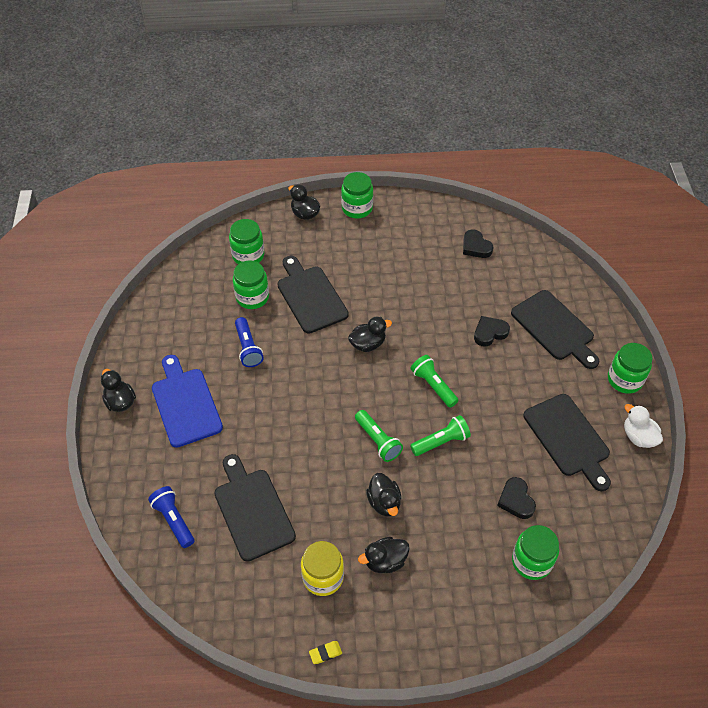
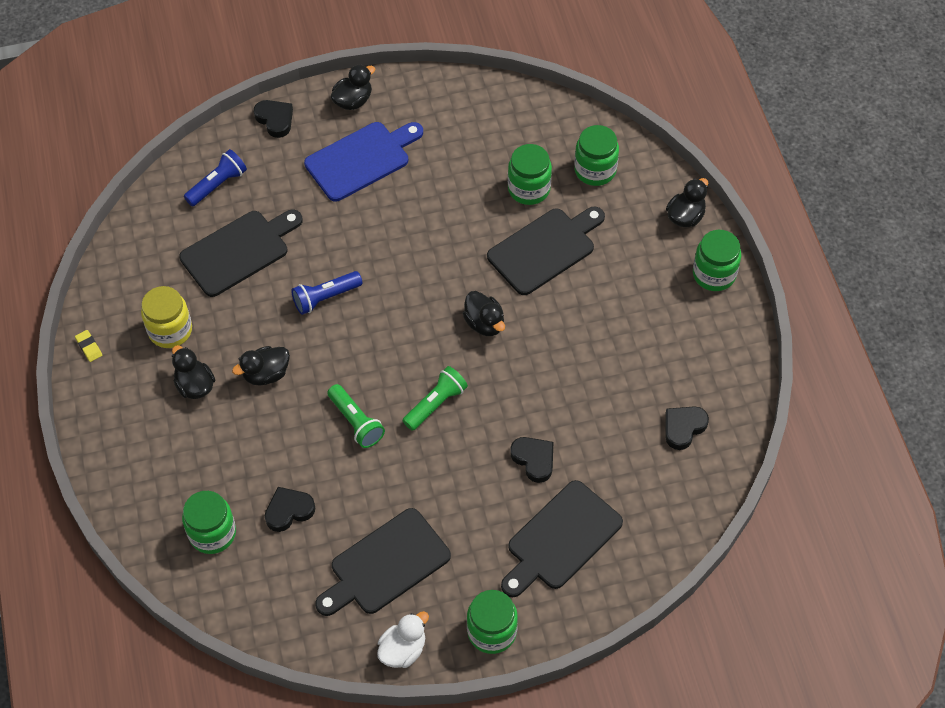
camera: 80 degrees right, 5 degrees up
blue flashlight [235,317,264,367] -> blue flashlight moved to [291,271,363,315]
green flashlight [355,410,403,462] -> none
none -> black heart [254,100,293,138]

